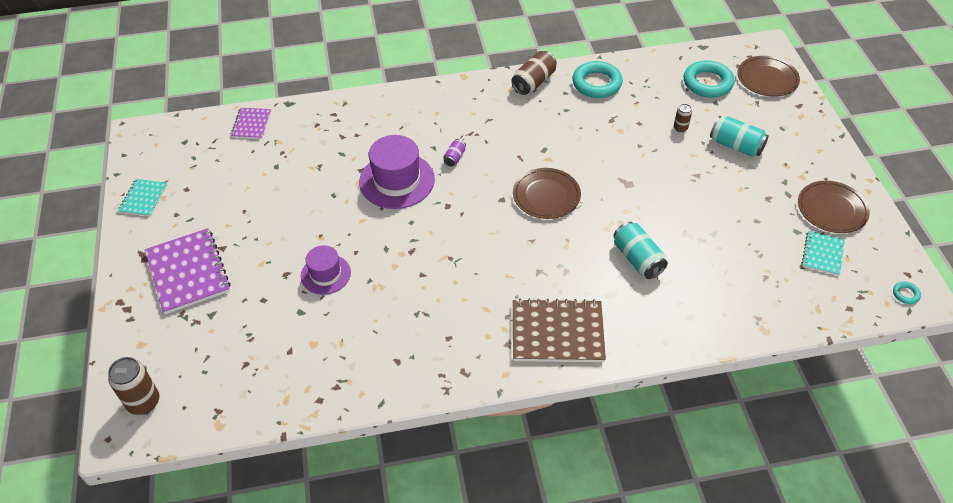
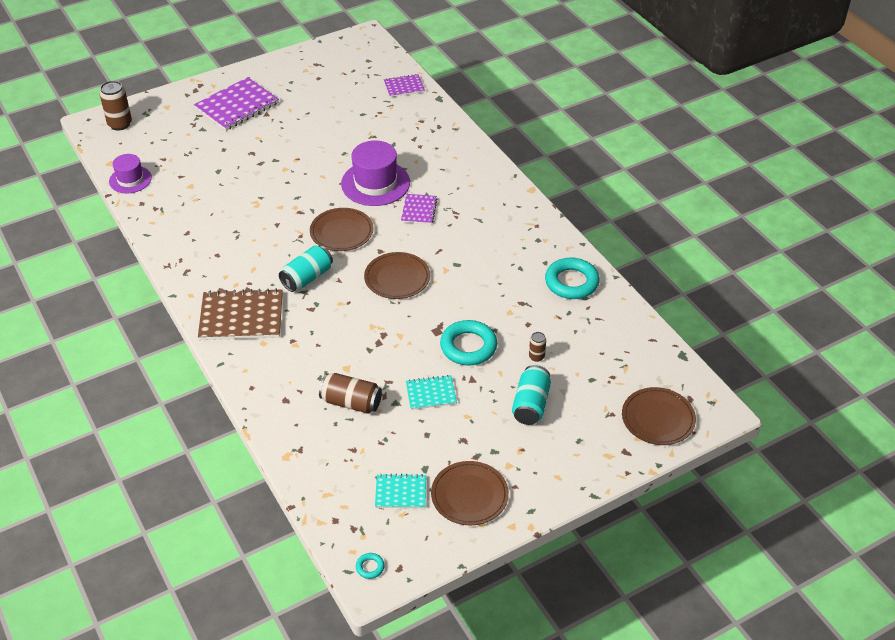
camera: 70 degrees right, 5 degrees down
turquoise notebook [118,179,167,217] -> turquoise notebook moved to [406,375,457,410]
purple hat [301,245,351,295] -> purple hat moved to [109,154,152,193]
purple can [443,139,466,166] -> purple notebook [401,194,437,224]
brown can [511,51,557,95] -> brown can moved to [319,373,382,414]
brown notebook [513,298,606,362] -> brown notebook turned 75 degrees counterclockwise [198,288,283,340]
turquoise can [614,222,668,279] -> turquoise can moved to [279,245,333,292]
turquoise ring [684,60,734,98] -> turquoise ring moved to [440,320,497,365]
none -> brown plate [310,208,373,251]

